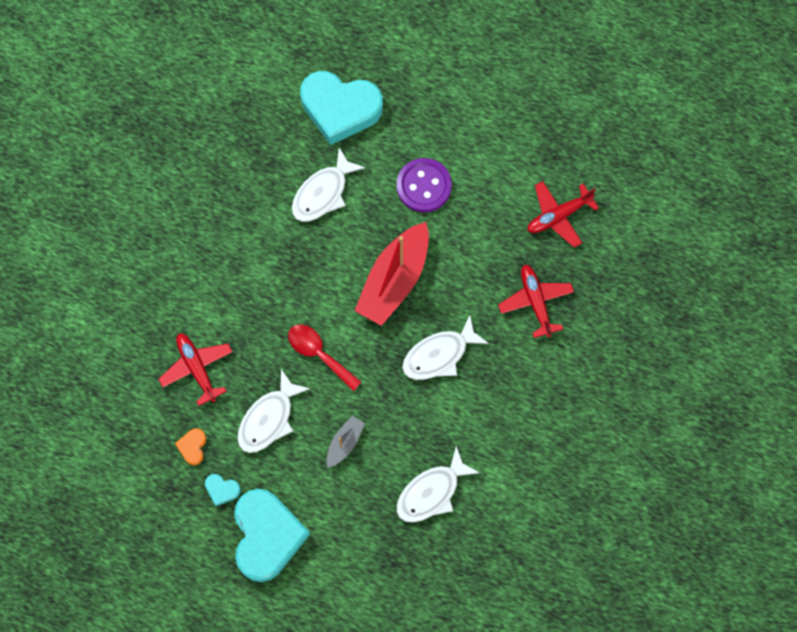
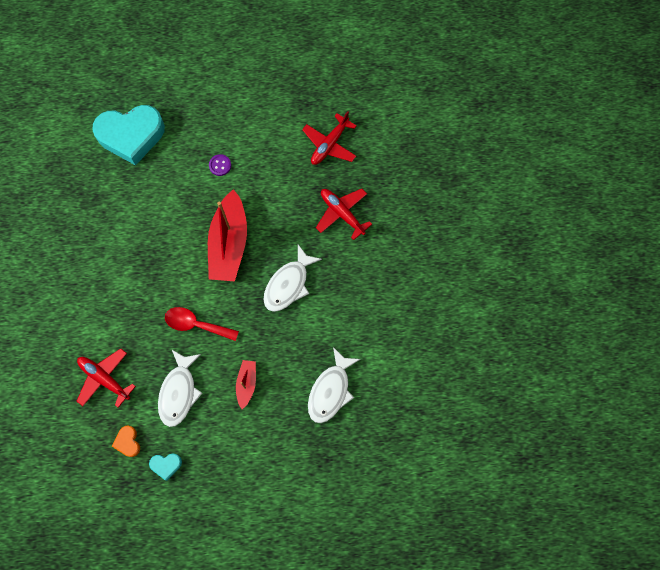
camera: 25 degrees left, 0 degrees up
turquoise heart [234,489,310,582] -> none
white fish [292,148,365,222] -> none
grey boat [326,416,365,468] -> red boat [236,360,256,409]
purple button [397,158,452,212] -> purple button [209,154,231,176], size x0.49

